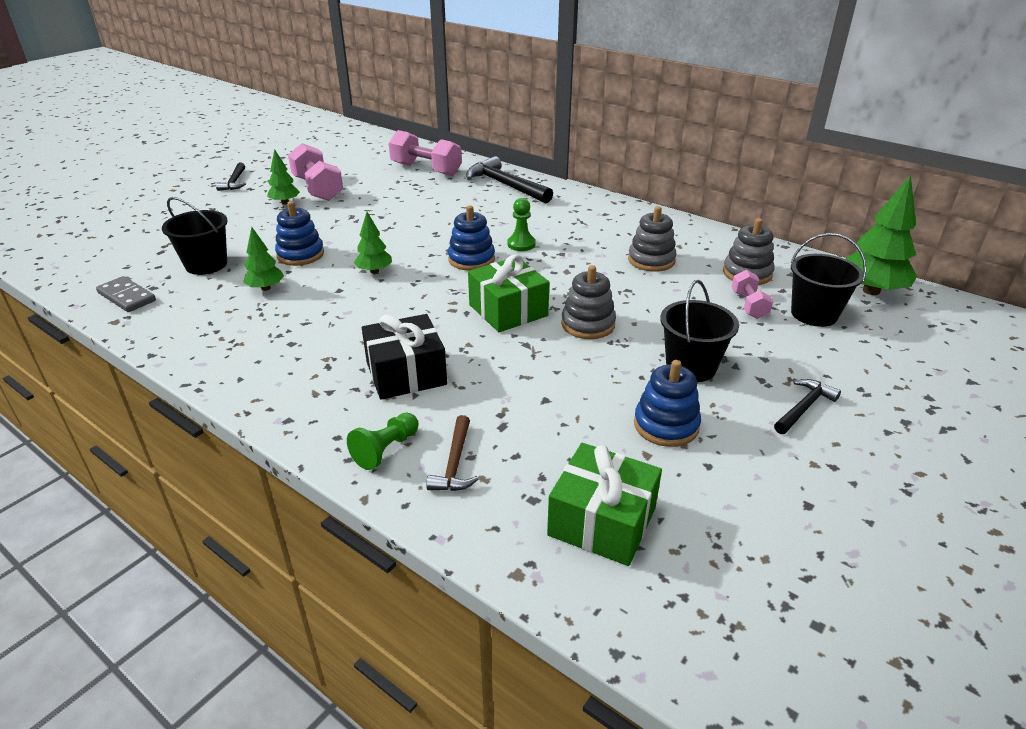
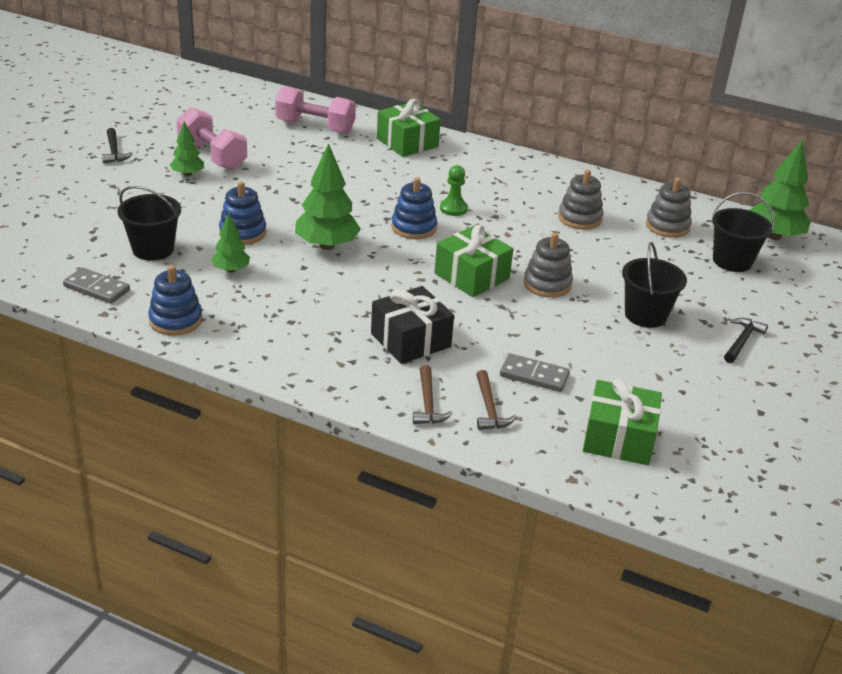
camera: 15 degrees left, 0 degrees up
green pawn [347,413,418,470] -> brown hammer [413,365,453,424]
green tree [354,212,392,274] -> green tree [295,143,361,250], size x1.78
black hammer [466,156,553,203] -> green gift [377,99,441,157]
blue stacking toy [634,360,701,447] -> blue stacking toy moved to [148,265,203,336]
pink dumbbell [731,270,773,319] -> none
none -> grey domino [500,353,570,392]

